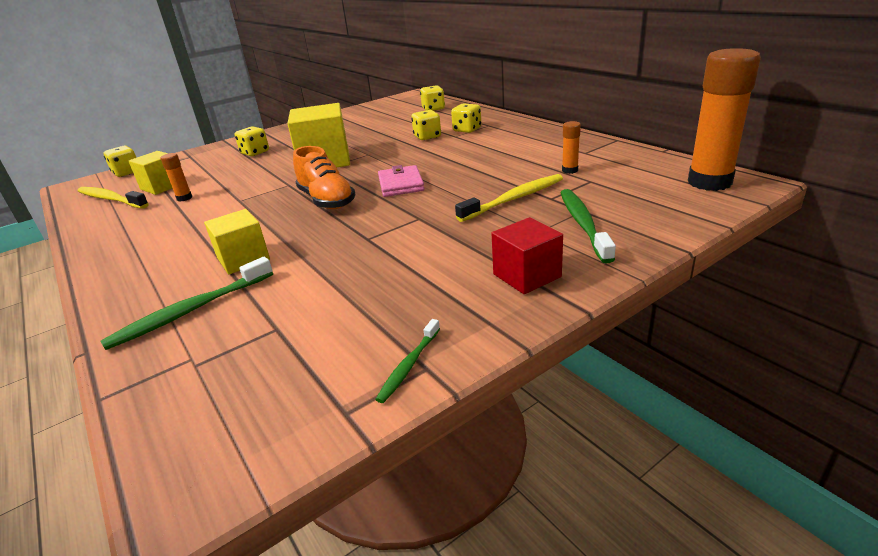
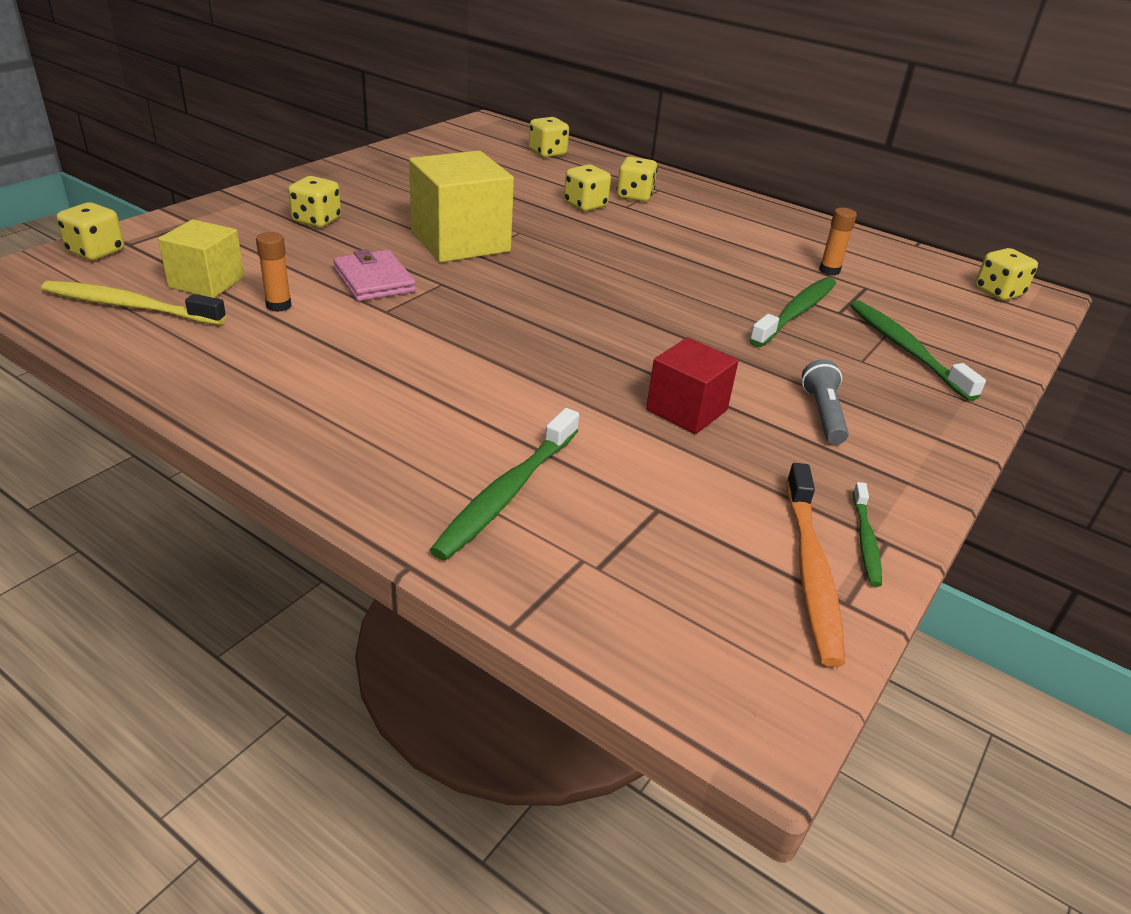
camera: 25 degrees left, 5 degrees up
yellow cube [204,209,270,274] -> none
orange shoe [293,146,355,209] -> none
pink wallet [378,165,425,197] -> pink wallet moved to [333,249,416,301]
yellow toothbrush [455,174,563,222] -> green toothbrush [749,277,836,347]
red cube [491,217,563,294] -> red cube moved to [646,337,739,434]
orange glue stick [688,48,761,191] -> yellow dice [975,248,1038,301]
none -> orange toothbrush [786,463,845,667]
none -> grey flashlight [802,359,849,444]

